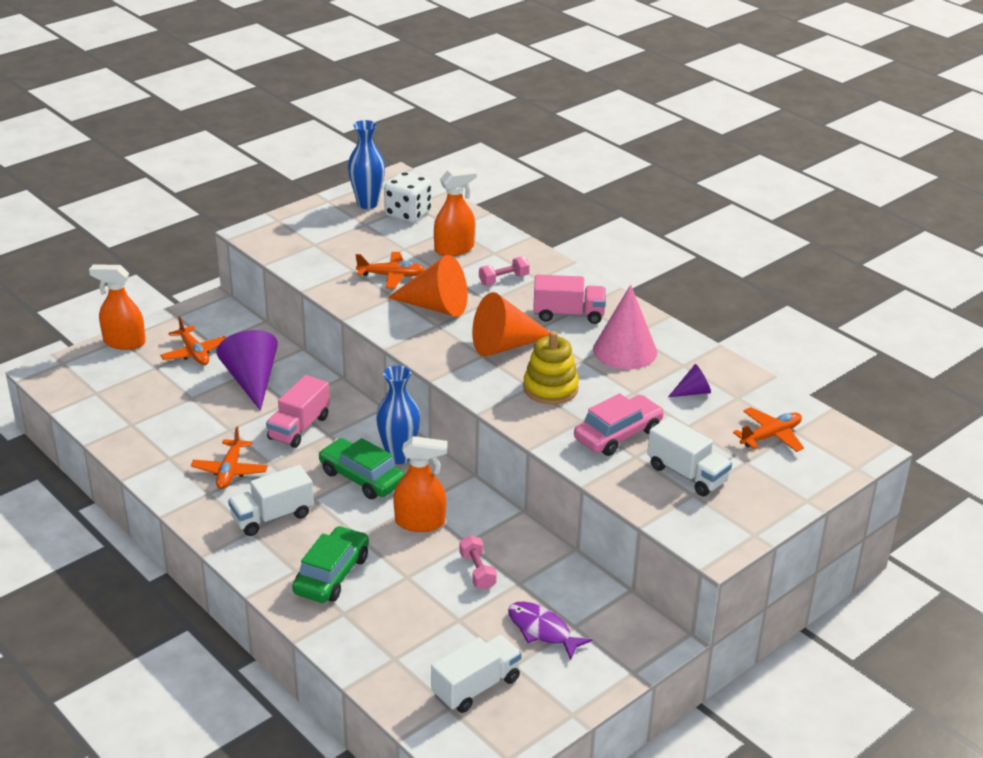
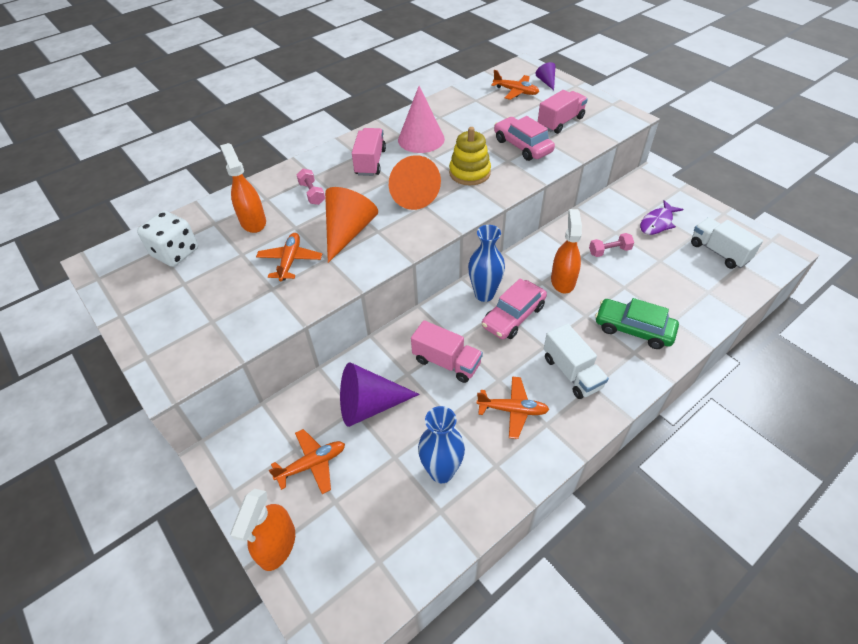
camera: 85 degrees left, 15 degrees up
green car [318,438,405,499] -> pink car [482,279,547,339]
blue vase [348,120,385,209] -> blue vase moved to [418,406,465,483]
white truck [647,417,732,496] -> pink truck [538,90,588,134]
purple cone [668,364,711,397] -> purple cone moved to [536,62,555,90]
orange plane [733,407,804,452] -> orange plane turned 150 degrees clockwise [491,70,539,100]

